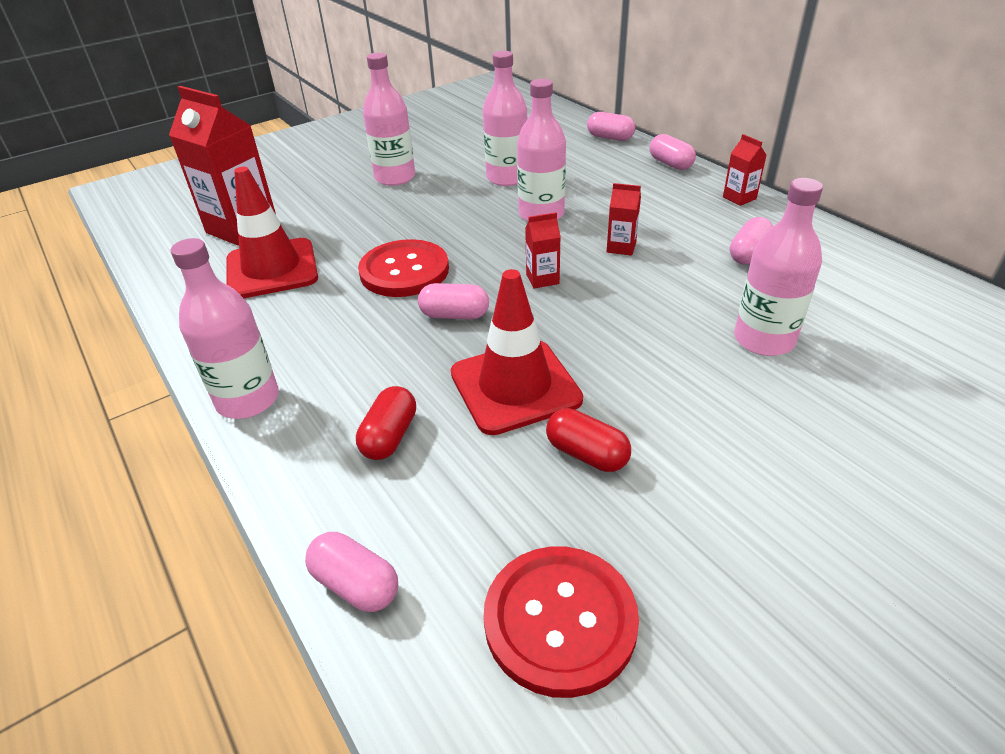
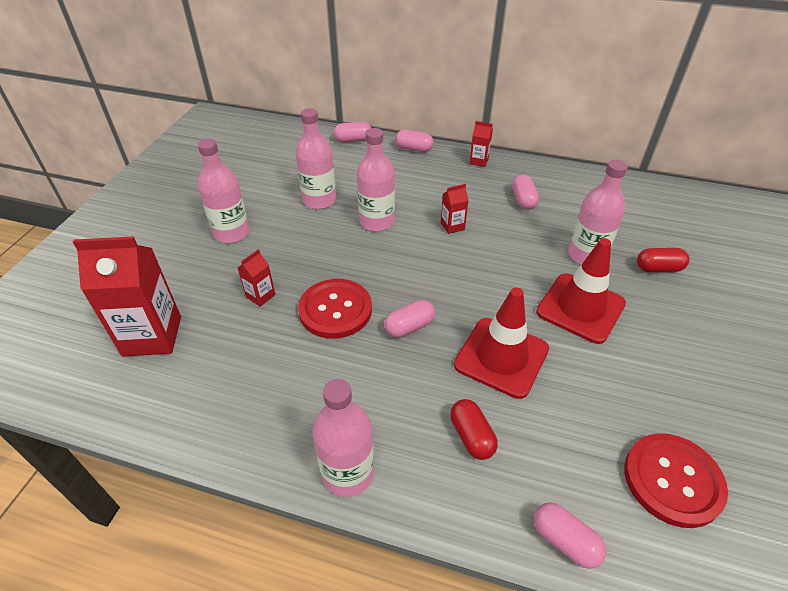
camera: 40 degrees left, 5 degrees up
red traffic cone [227,167,318,298] -> red traffic cone moved to [536,238,626,344]
pink capsule [305,532,398,612] -> pink capsule turned 45 degrees clockwise [534,502,606,569]
red carton [525,212,561,288] -> red carton moved to [238,249,275,307]
red capsule [546,408,631,472] -> red capsule moved to [637,248,689,272]

